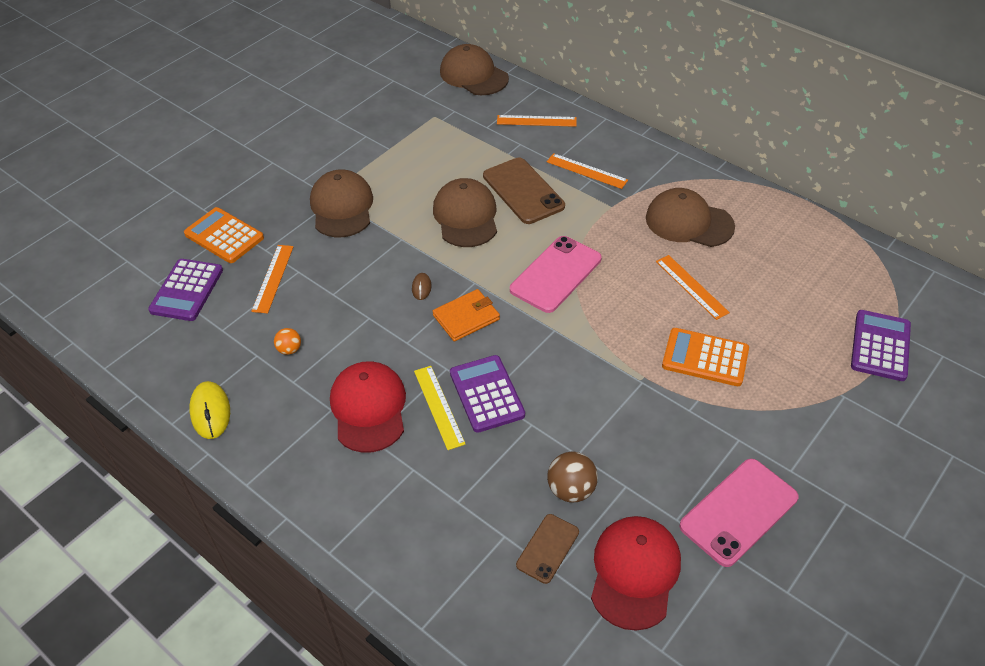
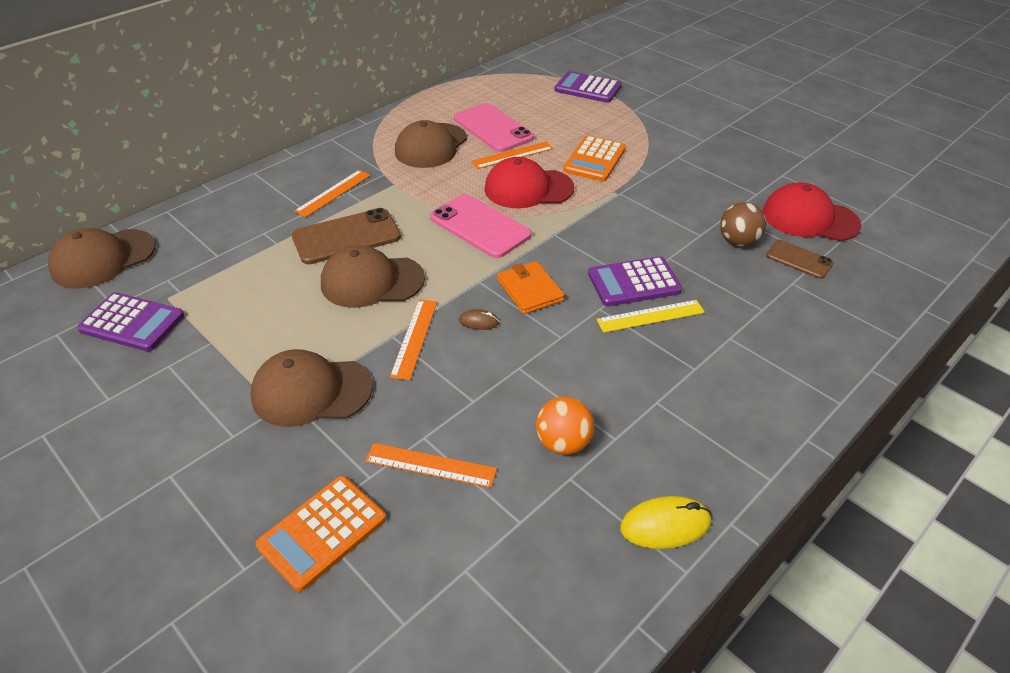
camera: 85 degrees left, 5 degrees down
purple calculator [148,259,223,321] -> purple calculator moved to [77,292,184,351]
orange ball [274,328,301,355] -> orange ball [536,396,594,455], size x1.66
red cap [330,361,406,453] -> red cap moved to [484,157,574,208]
orange ruler [497,115,577,127] -> orange ruler moved to [390,299,437,380]
pink phone [679,459,799,567] -> pink phone moved to [454,103,534,152]

